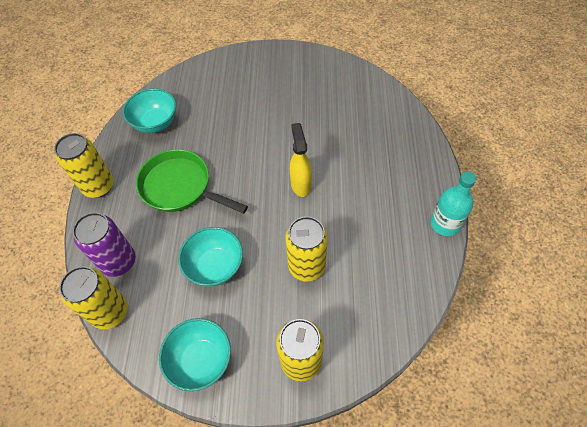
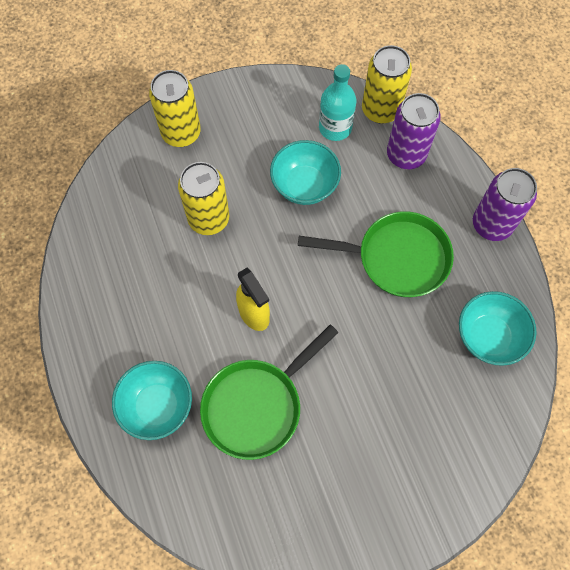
camera: 155 degrees right, 10 degrees up
yellow can [54,133,114,198] -> purple can [473,168,537,241]
turquoise bowl [159,318,231,391] -> turquoise bowl moved to [112,361,192,440]
turquoise bottle [430,172,476,236] -> turquoise bottle moved to [319,64,356,141]
none -> green pan [200,325,339,460]

